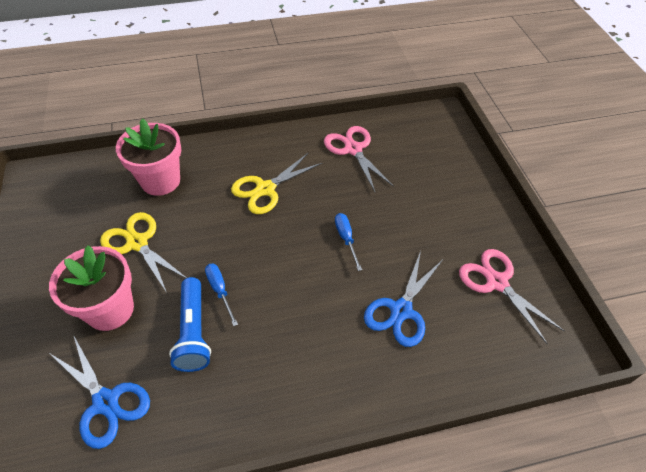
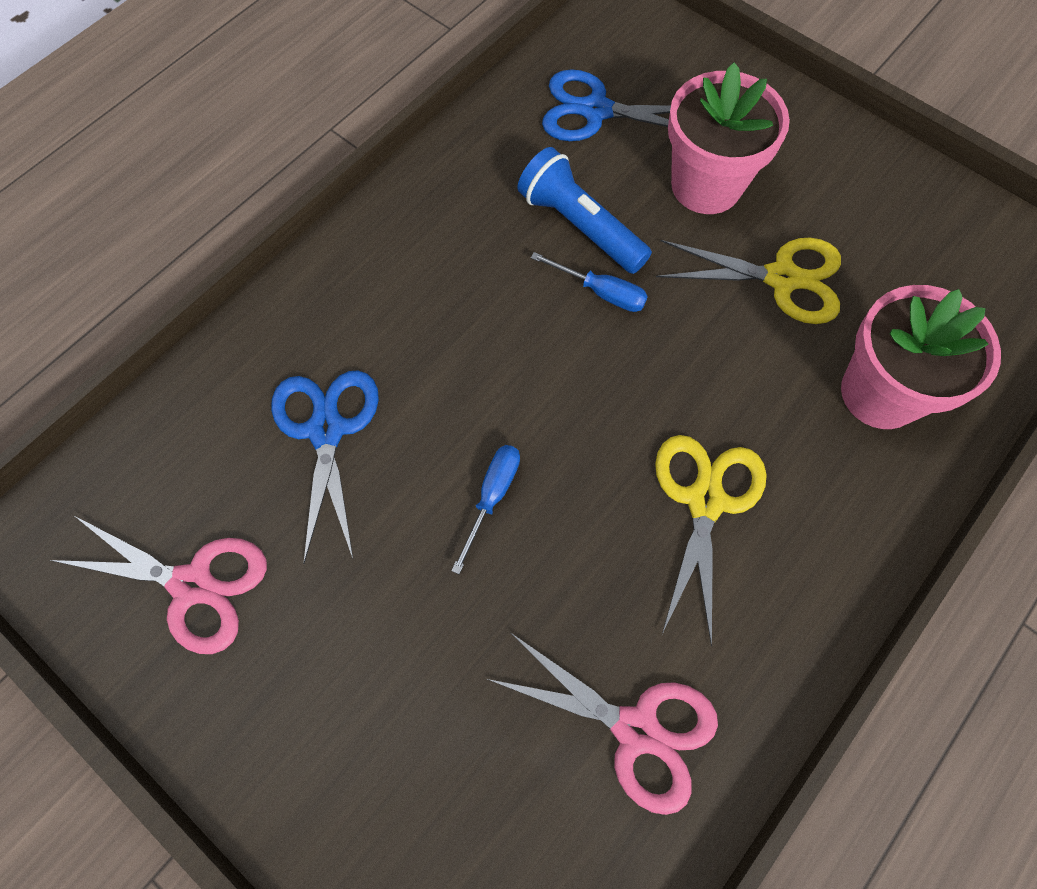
camera: 145 degrees right, 15 degrees up
blue screwdriver [335,213,362,271] -> blue screwdriver turned 105 degrees counterclockwise [451,445,520,574]

